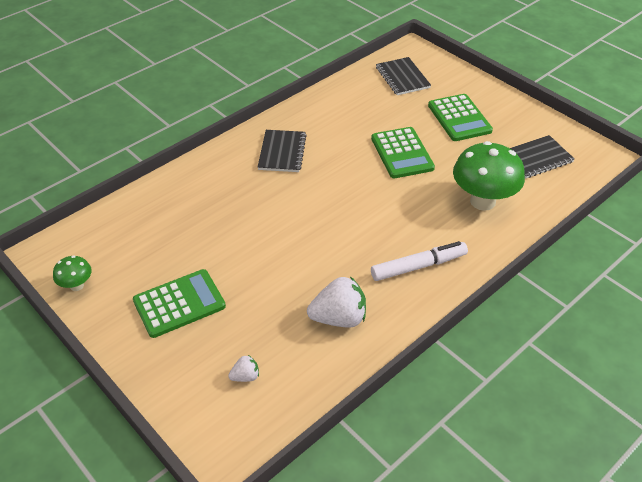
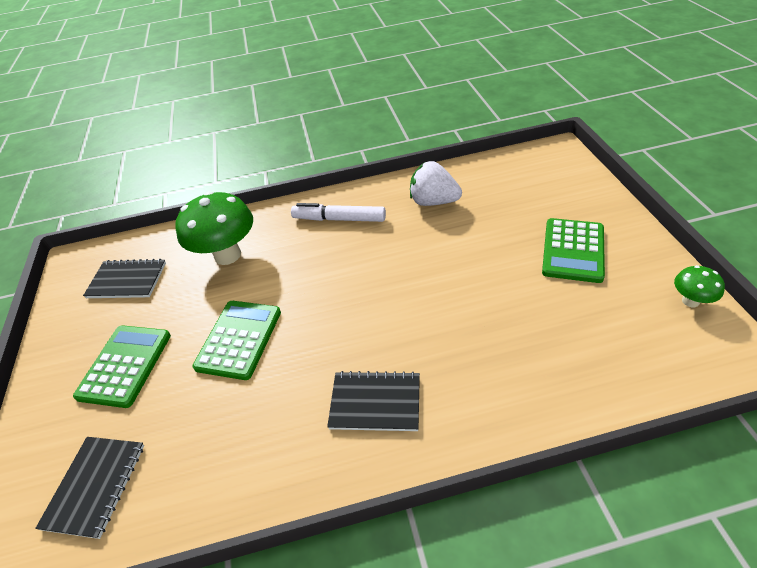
camera: 145 degrees left, 0 degrees up
green calculator [133,269,226,338] -> green calculator turned 75 degrees counterclockwise [542,218,605,283]
white strawberry [228,355,259,382] -> none
black notebook [258,130,307,172] -> black notebook turned 60 degrees clockwise [327,371,420,431]

